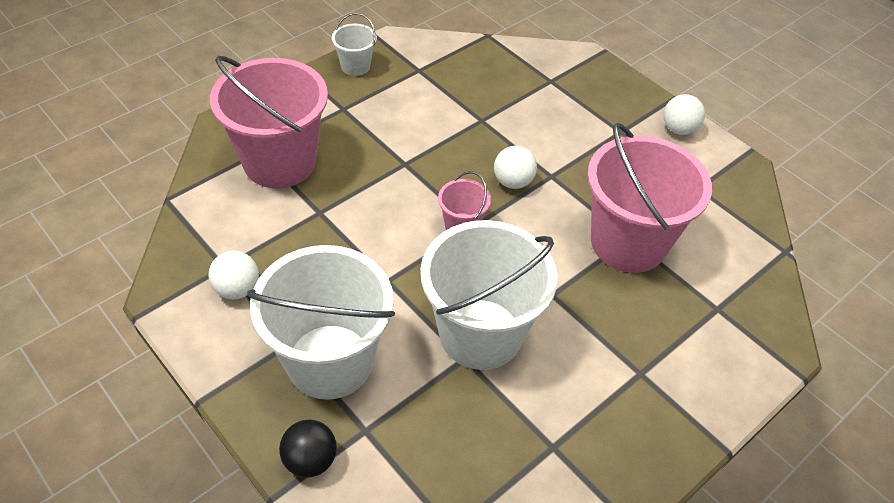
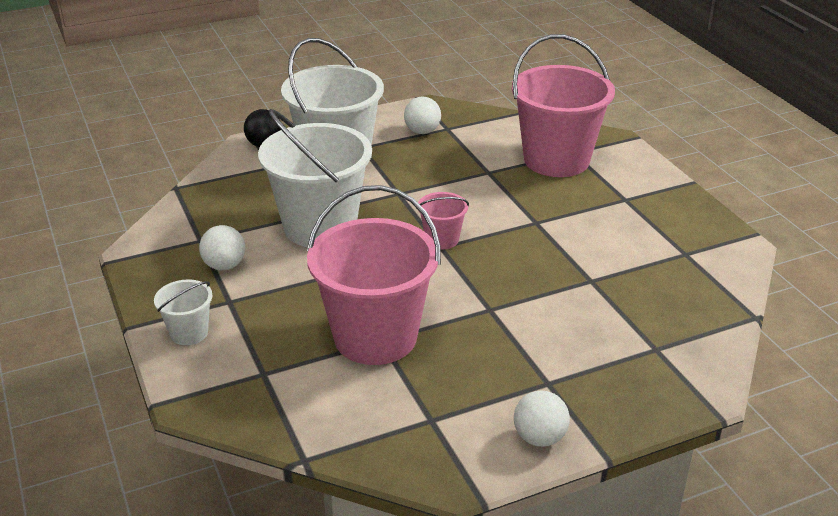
camera: 110 degrees right, 15 degrees down
white bucket [332,13,377,76] -> white bucket moved to [154,279,213,345]
white ball [494,146,537,189] -> white ball moved to [199,225,245,270]

